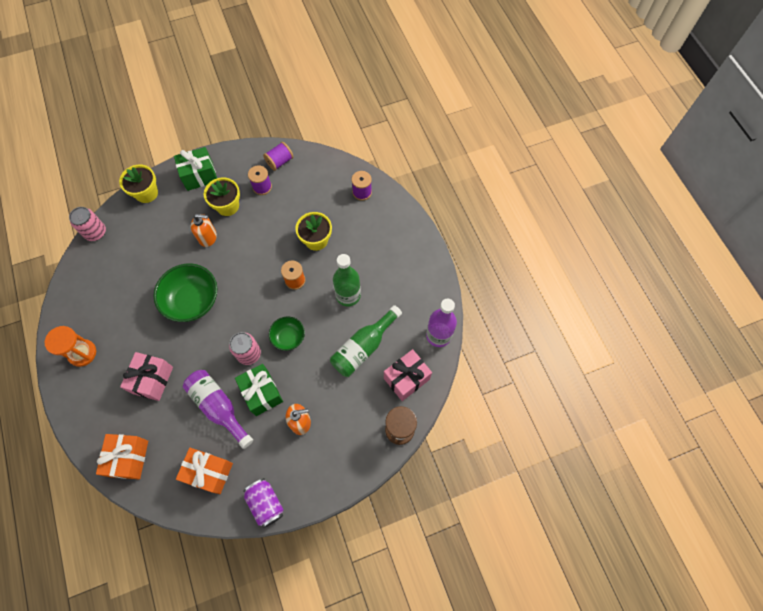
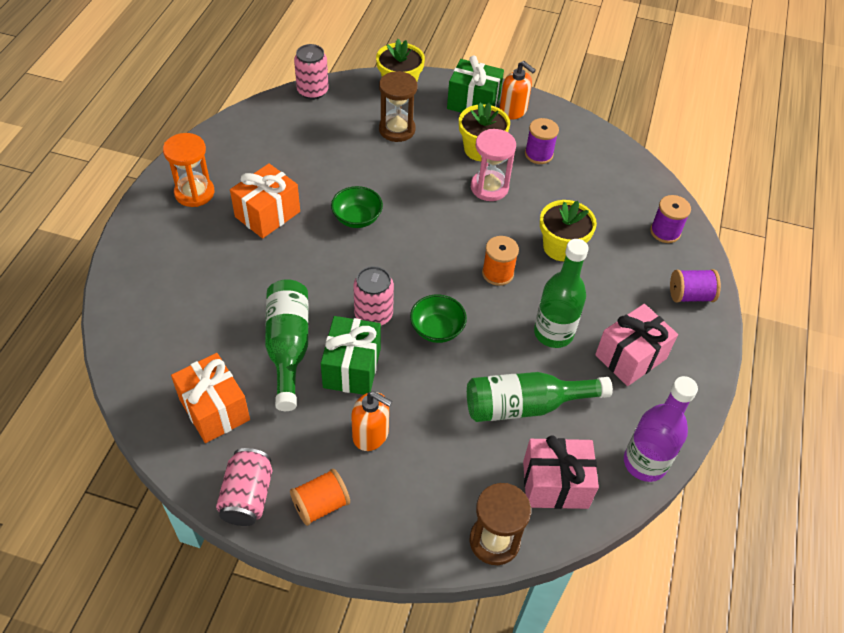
camera: 35 degrees right, 15 degrees down
orange gift [96,434,148,479] -> orange gift moved to [230,163,300,238]
pink gift [120,352,173,401] -> pink gift moved to [595,304,678,386]
green bowl [154,263,217,322] -> green bowl [331,186,383,228], size x0.56
purple bottle [183,370,253,449] -> green bottle [265,279,309,411]
orange soap dispenser [191,214,217,247] -> orange soap dispenser moved to [500,61,536,120]
purple can [243,478,284,528] -> pink can [216,448,273,526]
purple spool [263,142,294,171] -> purple spool moved to [670,269,721,303]
none -> orange spool [290,469,350,526]
none -> brown hourglass [379,71,418,142]
none -> pink hourglass [471,129,516,201]

